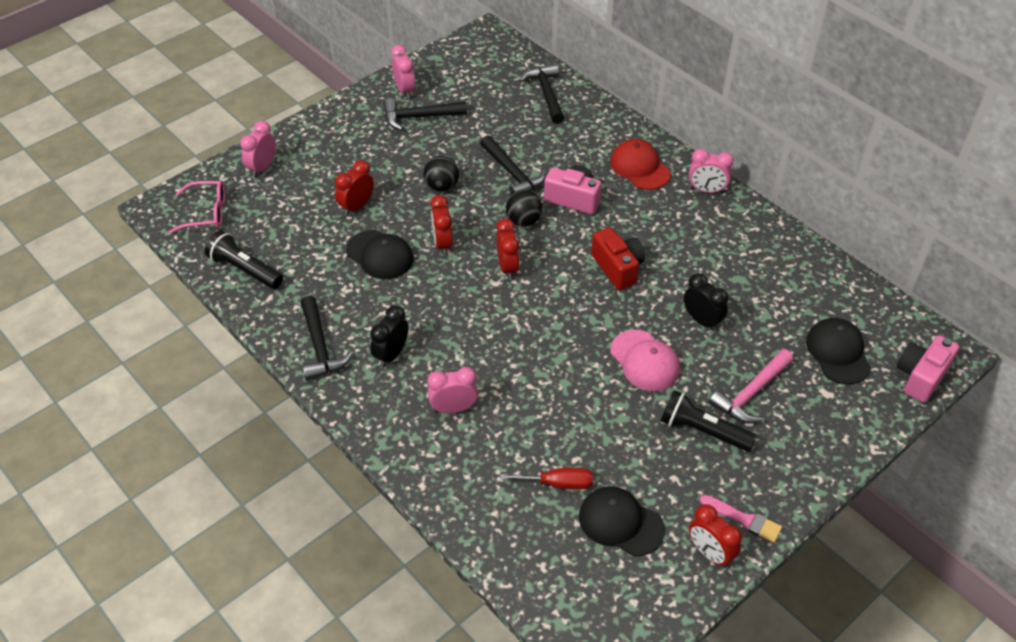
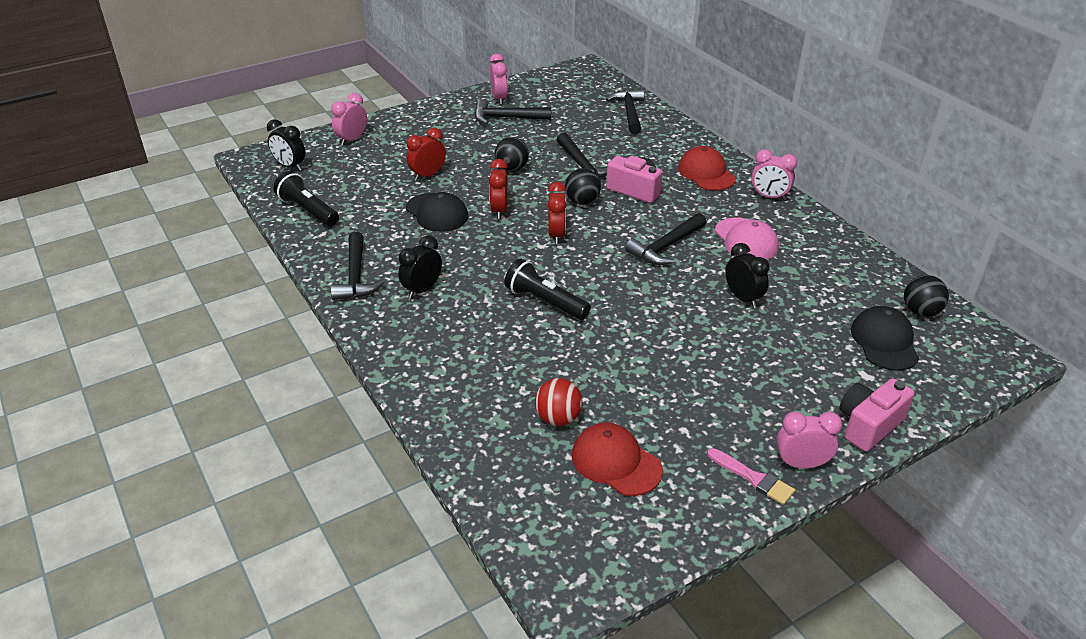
camera: 10 degrees right, 10 degrees down
pink glasses [169,180,225,234] -> black clock [267,119,305,171]
pink clock [428,367,478,413] -> pink clock moved to [776,412,842,469]
red screwdriver [500,468,593,489] -> red ball [535,378,583,426]
black cap [579,486,665,556] -> red cap [572,423,663,496]
red camera [591,227,645,290] -> black hammer [625,213,706,265]
pink cap [610,330,680,391] -> pink cap moved to [715,218,779,260]
black flashlight [661,390,757,452] -> black flashlight moved to [504,259,591,320]
red clock [689,504,742,568] -> none
pink hammer [709,349,793,423] -> none
pink camera [896,335,959,403] -> pink camera moved to [840,378,914,451]
none -> black ball [904,275,949,317]

